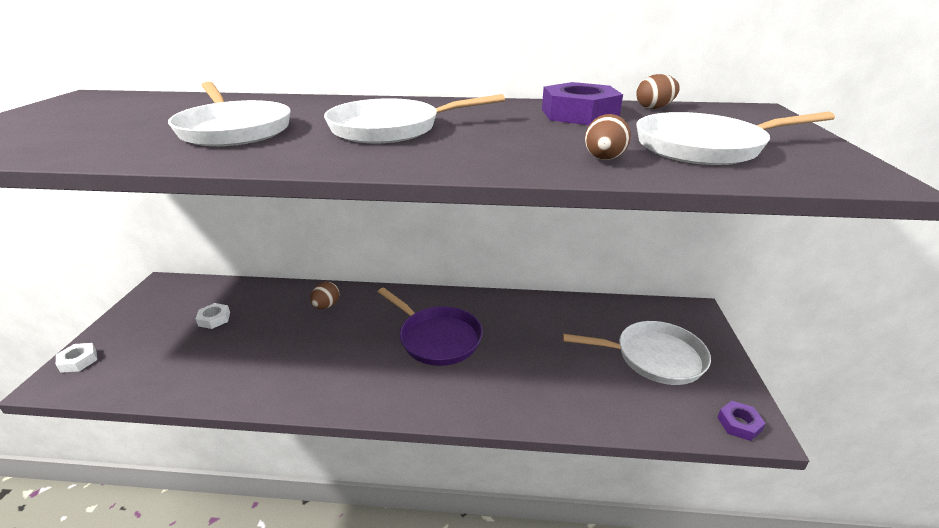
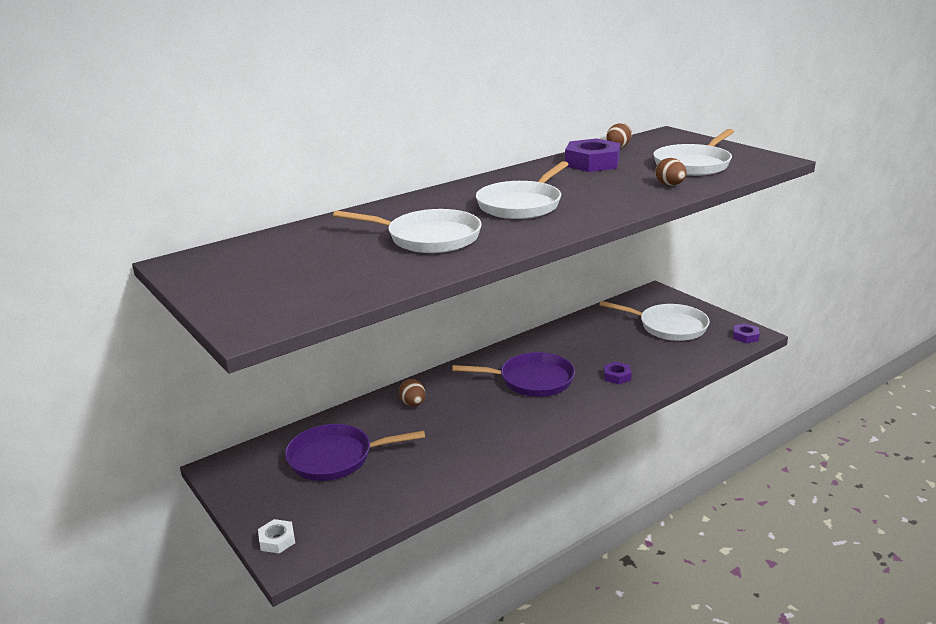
camera: 40 degrees left, 5 degrees down
white nut [196,303,230,329] -> purple pan [285,424,425,481]
white pan [563,321,711,385] -> white pan turned 60 degrees clockwise [600,301,710,341]
none -> purple nut [603,362,632,384]

